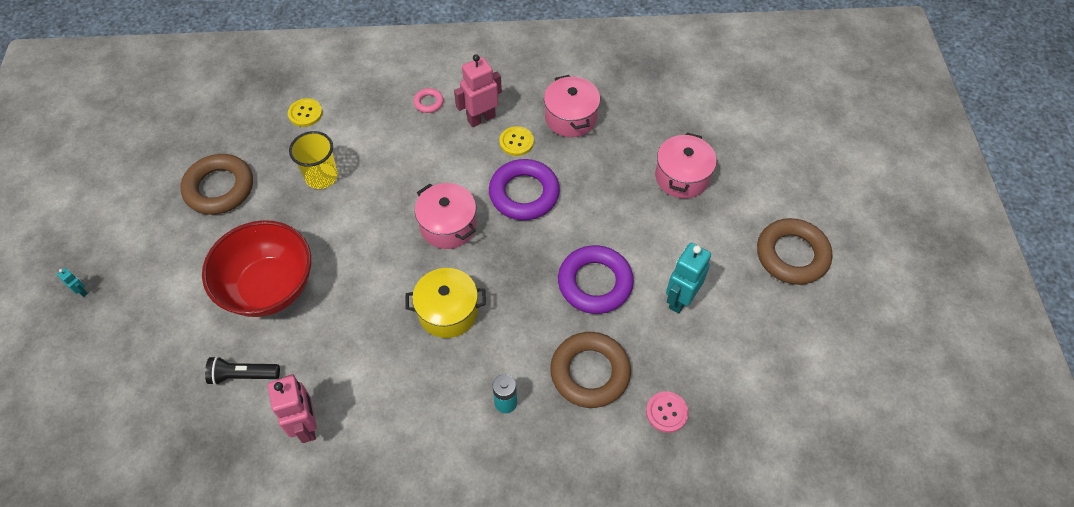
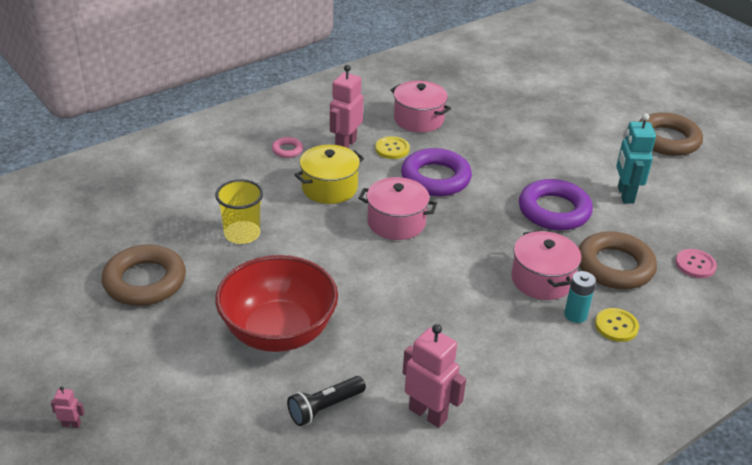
camera: 35 degrees left, 20 degrees down
turquoise robot [57,268,88,297] -> pink robot [51,386,85,428]
yellow button [288,98,323,127] -> yellow button moved to [595,308,639,342]
yellow pot [405,268,486,338] -> yellow pot moved to [294,145,364,204]
pink pot [655,133,717,198] -> pink pot moved to [511,230,582,300]

